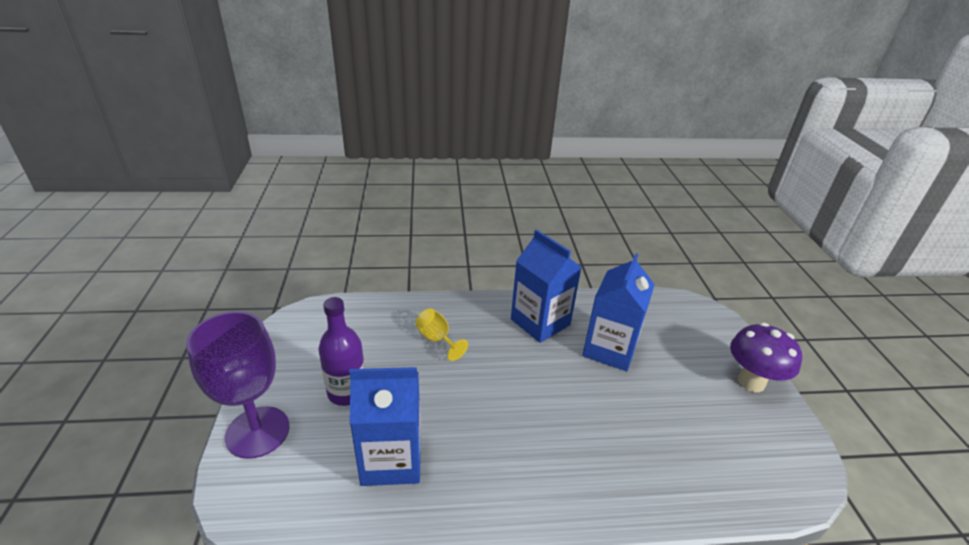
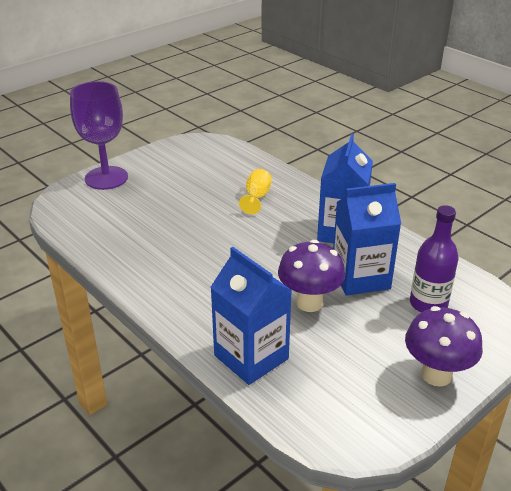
camera: 55 degrees right, 0 degrees up
purple bottle [318,297,365,406] -> purple bottle moved to [410,205,459,313]
blue carton [349,367,421,486] -> blue carton moved to [211,247,292,385]
none -> purple mushroom [278,240,345,312]

